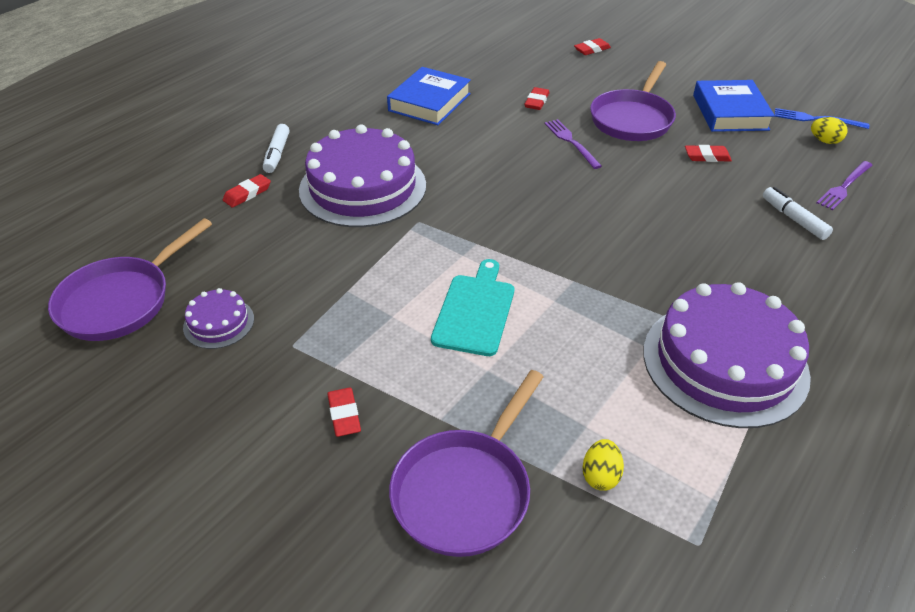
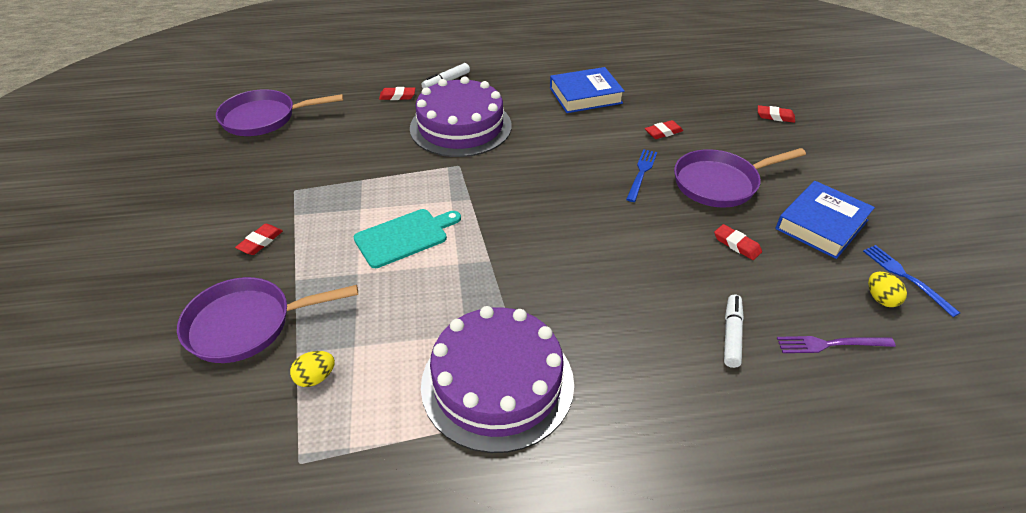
camera: 45 degrees right, 0 degrees up
purple cake [183,288,254,349] -> none
purple fork [544,119,602,169] -> blue fork [626,149,657,202]

